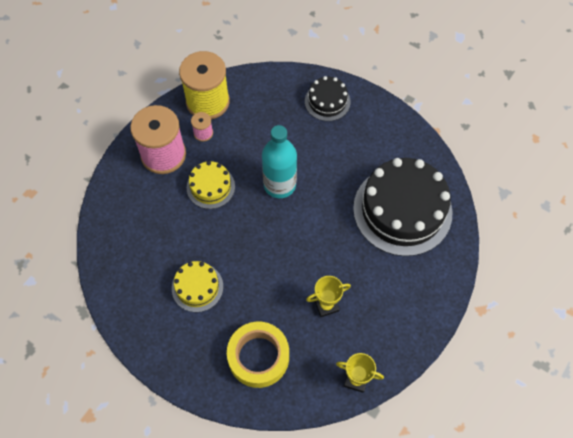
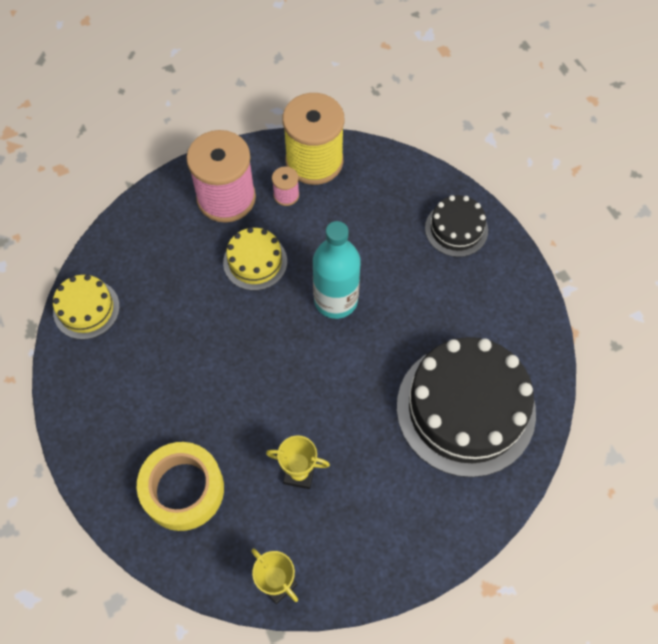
camera: 30 degrees right, 0 degrees up
yellow cake [172,261,223,312] -> yellow cake moved to [53,275,120,340]

